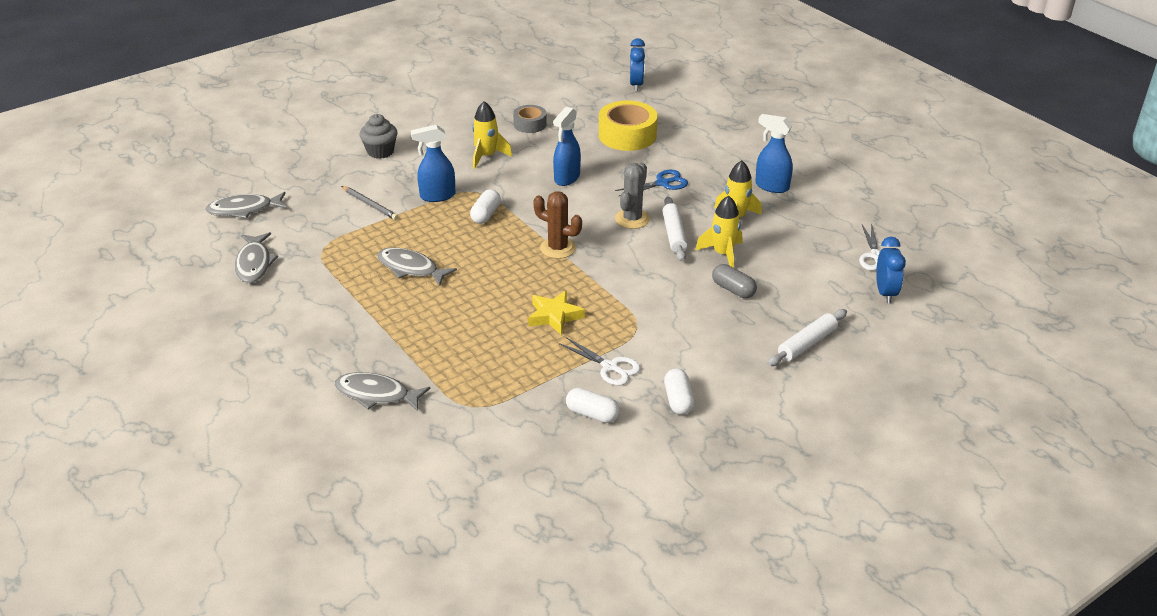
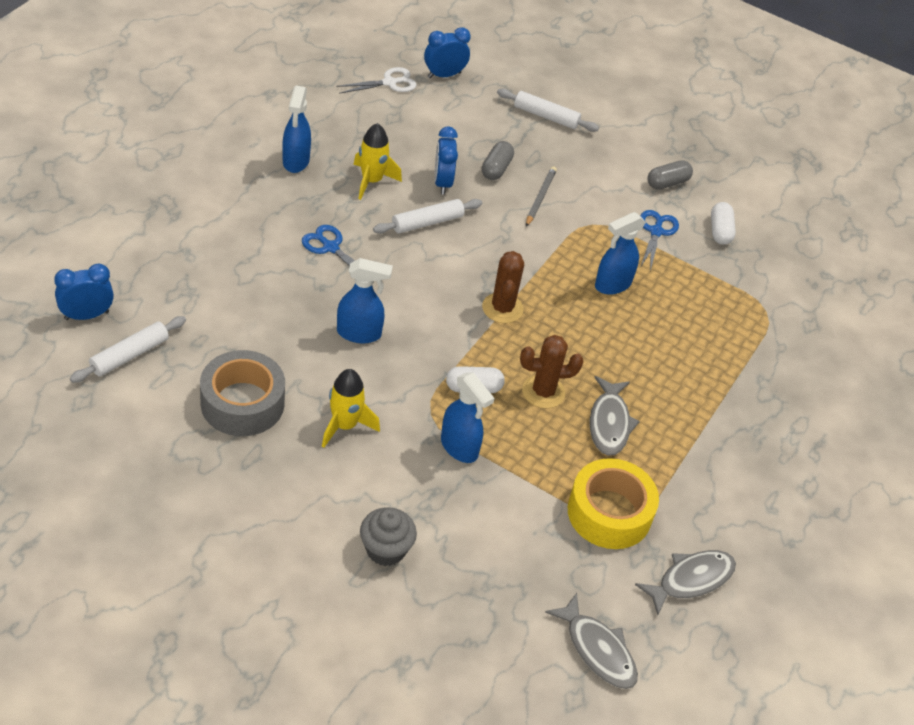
camera: 120 degrees left, 10 degrees up
grey fish [334,372,430,412] -> none
grey pencil [341,186,398,220] -> grey pencil moved to [526,166,557,227]
grey tape [513,105,547,133] -> grey tape [200,350,285,436], size x1.74
yellow star [528,291,585,335] -> blue spray bottle [595,212,646,295]
white scissors [559,337,641,386] -> blue scissors [640,210,679,271]
yellow tape [599,101,657,151] -> yellow tape moved to [568,458,659,549]
grey cactus [615,163,650,229] -> none
white capsule [664,368,695,415] -> grey capsule [647,160,693,190]
yellow rocket [695,195,742,268] -> blue clock [434,127,458,195]
none -> white rolling pin [70,316,186,383]
none -> brown cactus [520,335,583,408]

